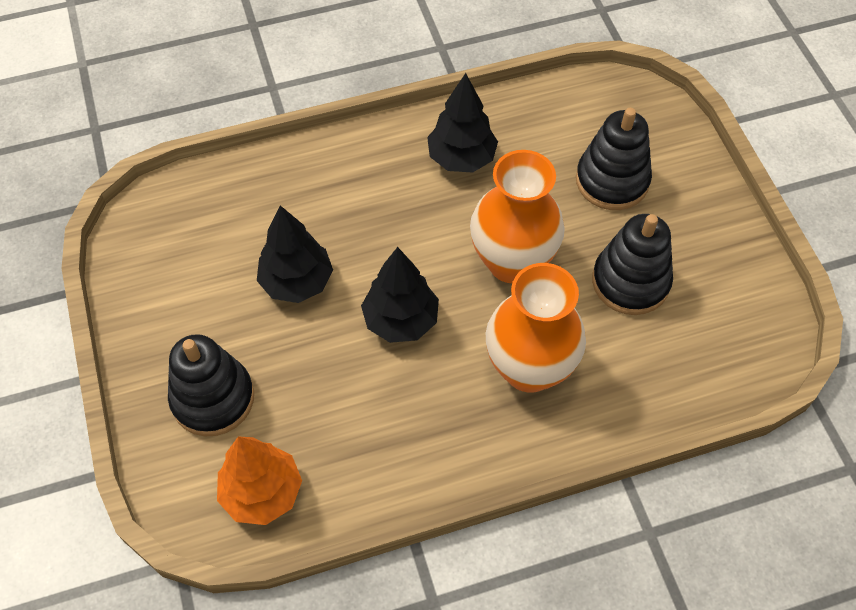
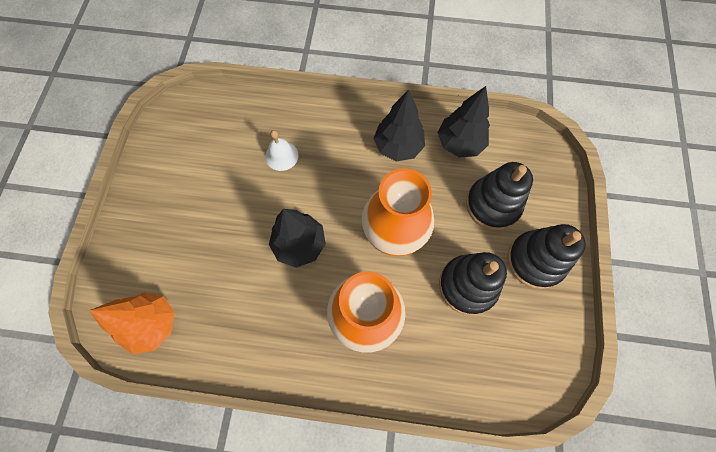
camera: 25 degrees right, 10 degrees up
black stacking toy [168,334,254,436] -> black stacking toy moved to [507,224,586,289]
black tree [257,206,333,303] -> black tree moved to [438,86,490,157]
none -> white bell [265,130,299,171]

